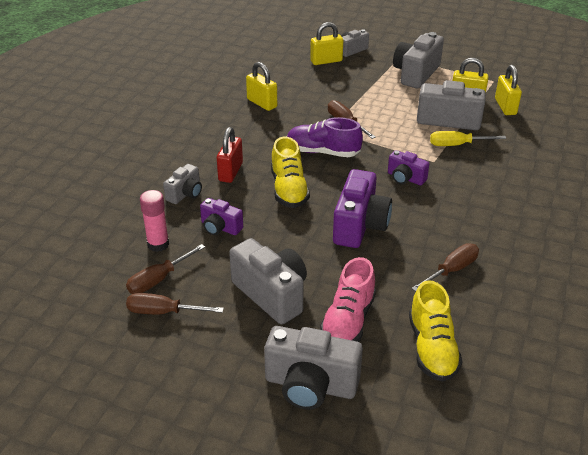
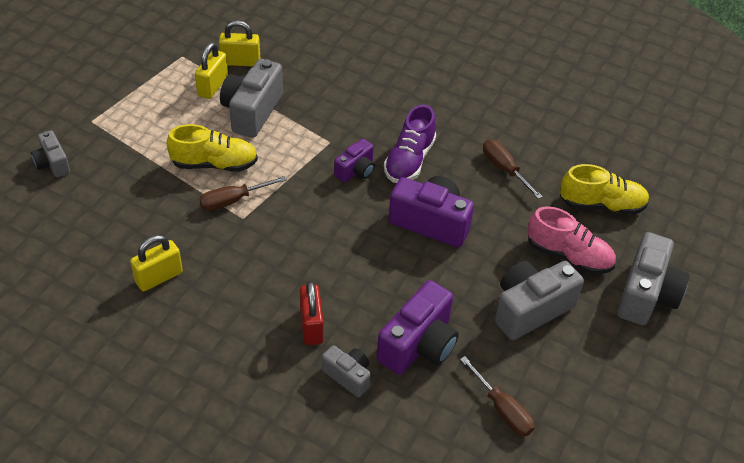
camera: 85 degrees left, 10 degrees up
brown screwdriver [126,293,224,314] -> none
pink glue stick [140,190,169,252] -> none
purple camera [200,198,243,235] -> purple camera [377,280,459,375], size x1.77
red padlock [217,127,243,183] -> red padlock turned 60 degrees clockwise [300,281,324,345]
yellow shoe [271,137,310,208] -> yellow shoe moved to [167,124,258,172]
purple shoe [287,117,363,157] -> purple shoe moved to [384,105,436,183]
yellow padlock [310,22,343,65] -> none
grey camera [393,32,444,88] -> none
yellow screwdriver [430,131,506,146] -> none

